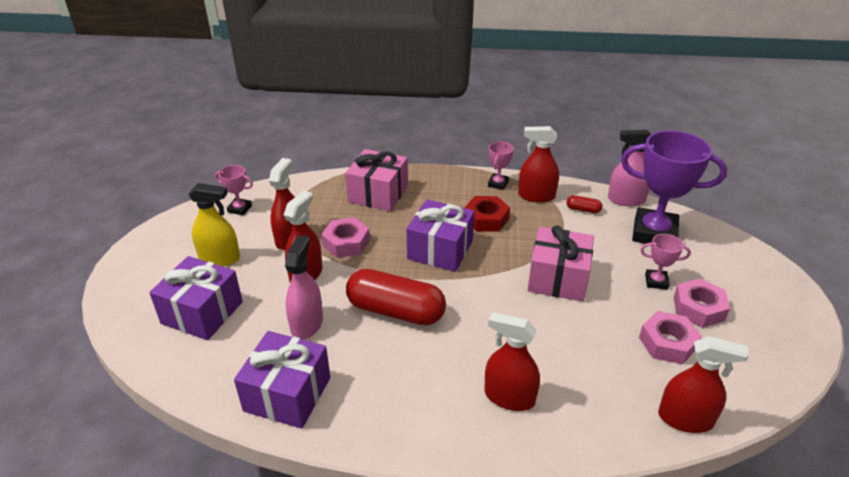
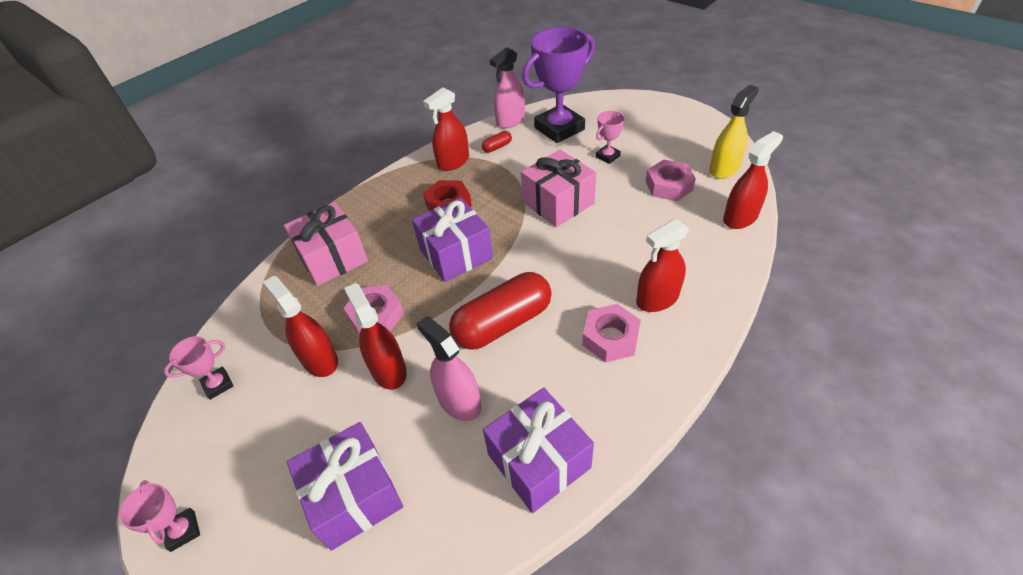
camera: 50 degrees left, 10 degrees up
yellow spray bottle [188,183,240,267] -> yellow spray bottle moved to [709,85,759,179]
pink trophy [488,142,514,190] -> pink trophy moved to [119,480,200,552]
pink nut [674,278,730,328] -> pink nut moved to [582,304,641,363]

